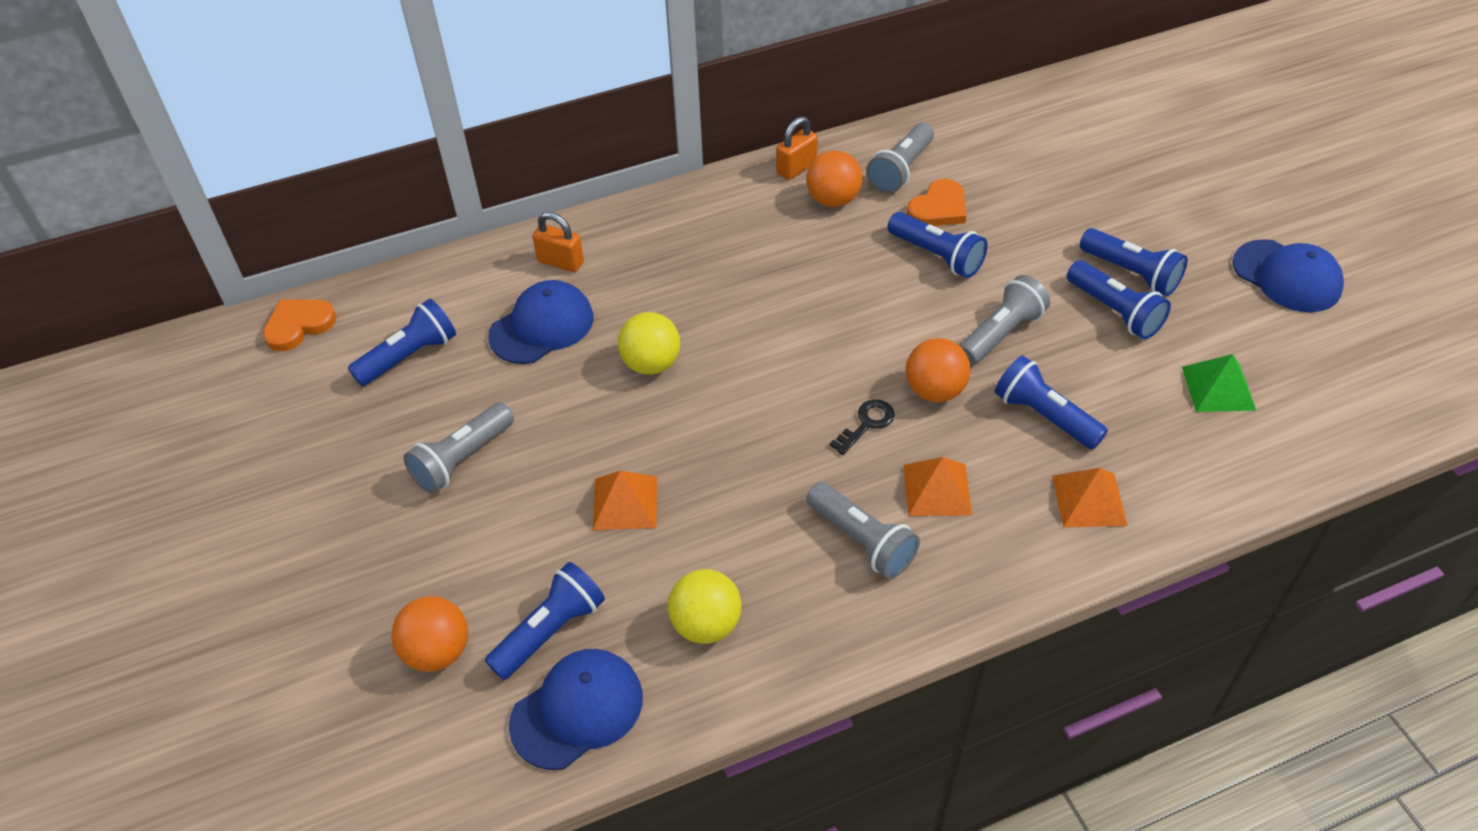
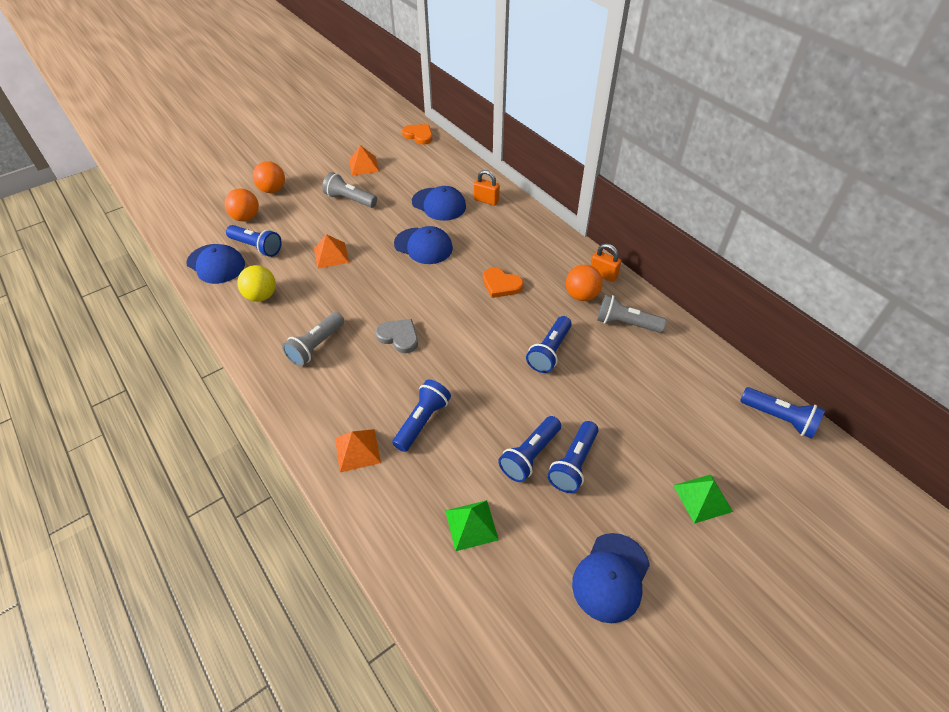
camera: 75 degrees right, 0 degrees up
blue flashlight [348,299,456,386] -> blue flashlight moved to [740,387,825,439]
orange padlock [533,212,584,272] -> orange padlock turned 75 degrees counterclockwise [474,170,500,205]
yellow ball [618,312,680,375] -> blue cap [394,226,453,264]
black key [830,399,895,455] -> grey heart [375,319,418,353]
orange pyramid [903,457,972,516] -> orange pyramid moved to [349,145,379,176]
orange ball [906,338,971,402] -> orange ball moved to [253,161,285,193]
orange heart [907,179,966,226] -> orange heart moved to [483,267,524,298]
grey flashlight [959,275,1050,365] -> none
none -> green pyramid [673,474,733,524]

